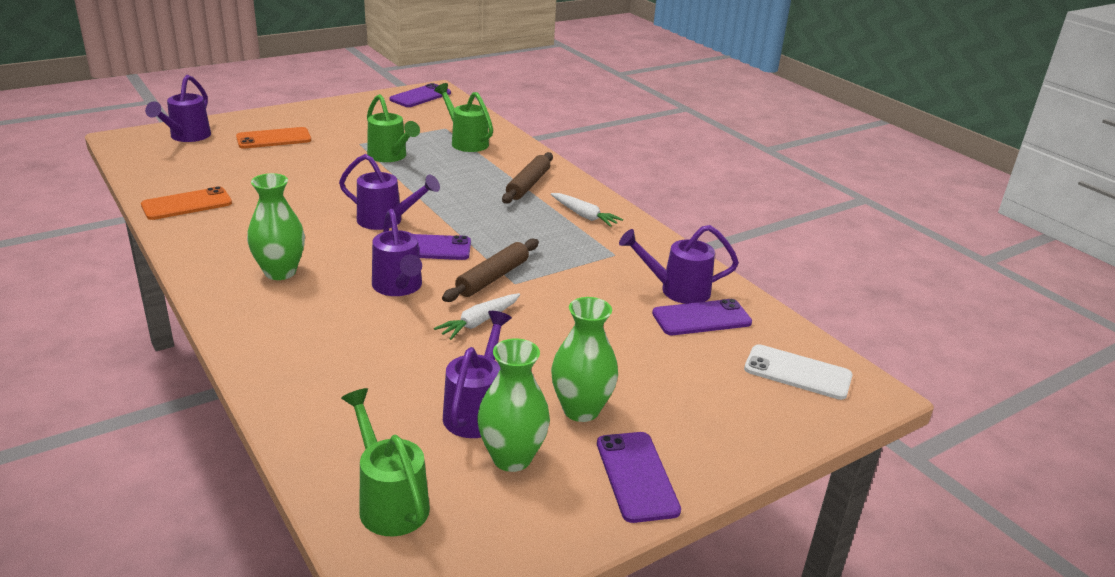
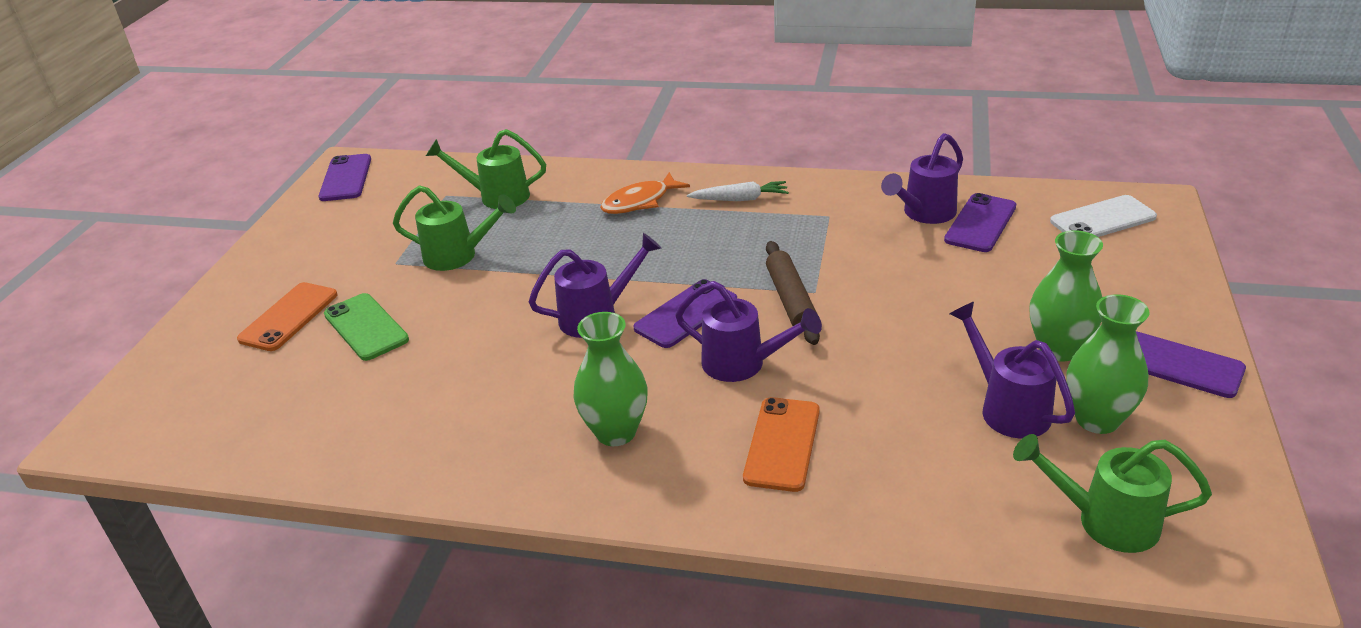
camera: 40 degrees left, 5 degrees up
orange phone [141,186,232,220] -> orange phone moved to [743,397,820,492]
purple watering can [145,75,211,142] -> none
white carrot [434,293,520,340] -> none
brown rolling pin [502,152,553,204] -> orange fish [600,172,690,214]
none -> green phone [324,293,409,361]

